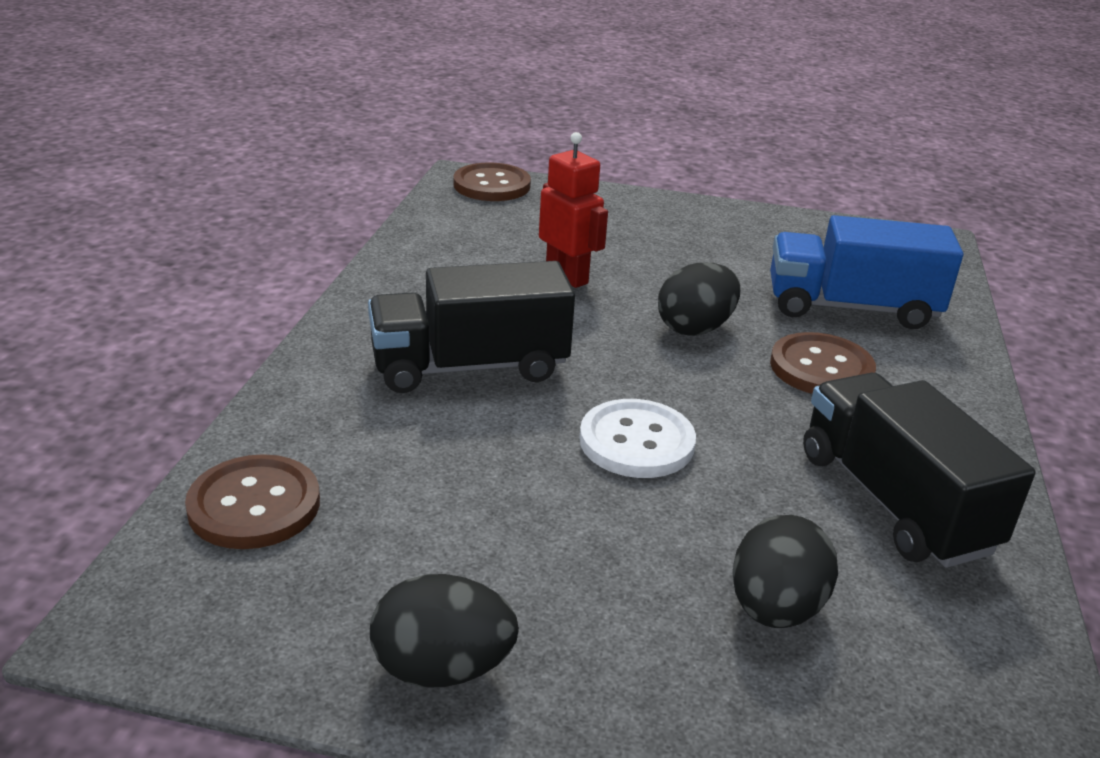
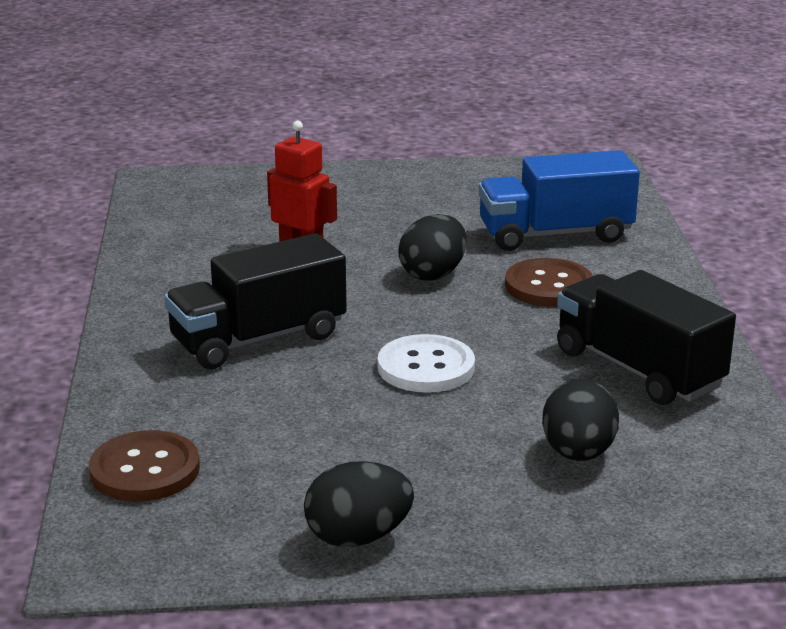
camera: 15 degrees left, 5 degrees down
brown button [453,163,531,201] -> none

